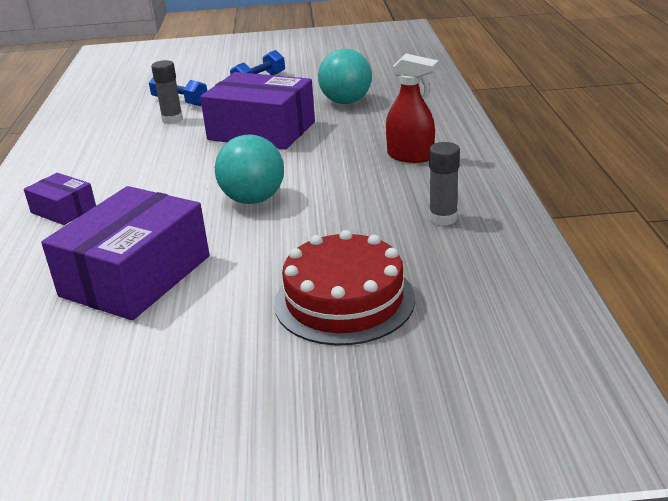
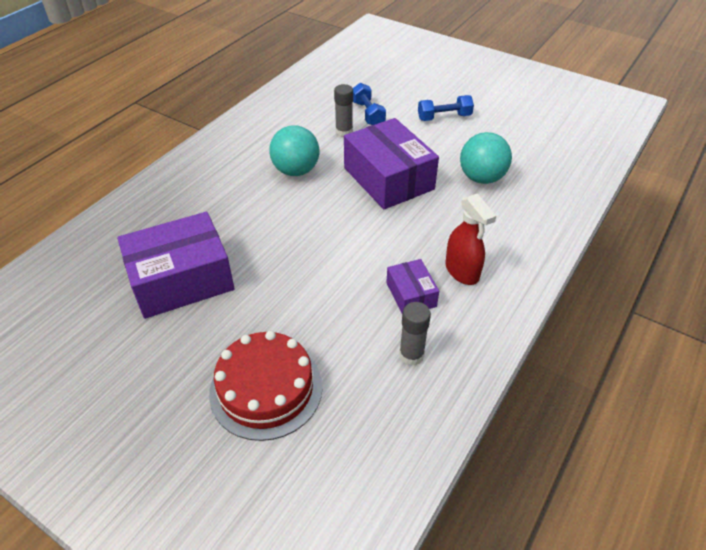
camera: 35 degrees right, 15 degrees up
purple box [24,173,96,225] -> purple box moved to [386,259,439,314]
turquoise ball [215,134,284,204] -> turquoise ball moved to [269,125,319,176]

